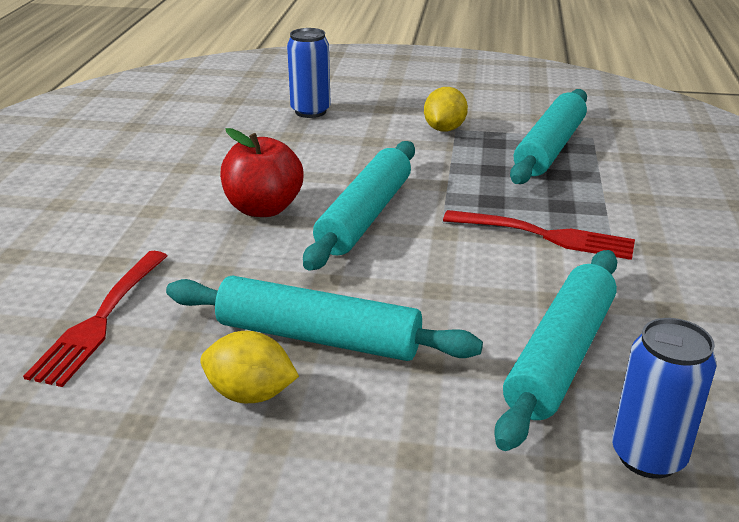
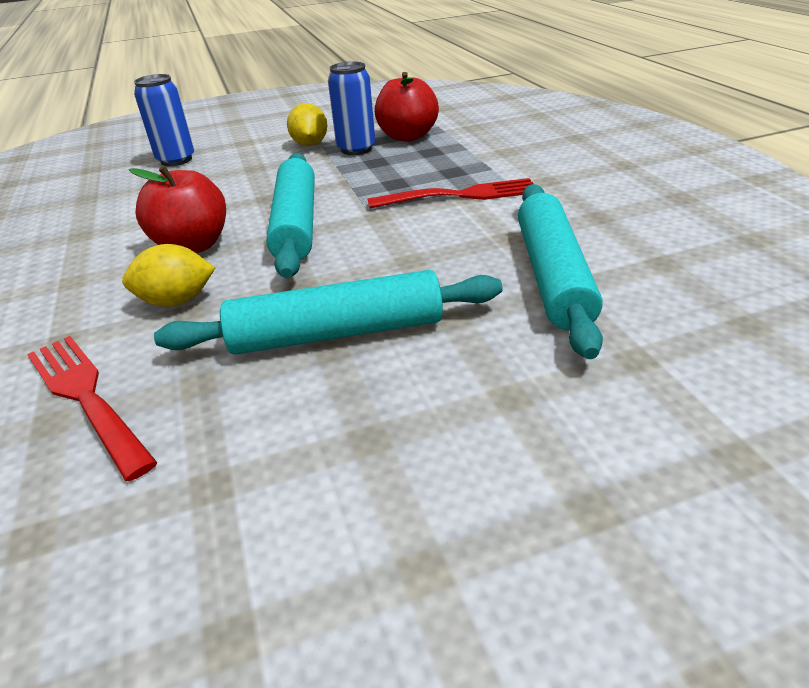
camera: 25 degrees left, 5 degrees up
red fork [23,251,167,387] -> red fork turned 150 degrees clockwise [27,336,157,481]
yellow lemon [200,331,299,403] -> yellow lemon moved to [122,244,215,307]
turquoise rolling pin [510,89,587,184] -> red apple [375,72,439,142]
blue can [612,318,717,479] -> blue can moved to [328,61,375,155]

